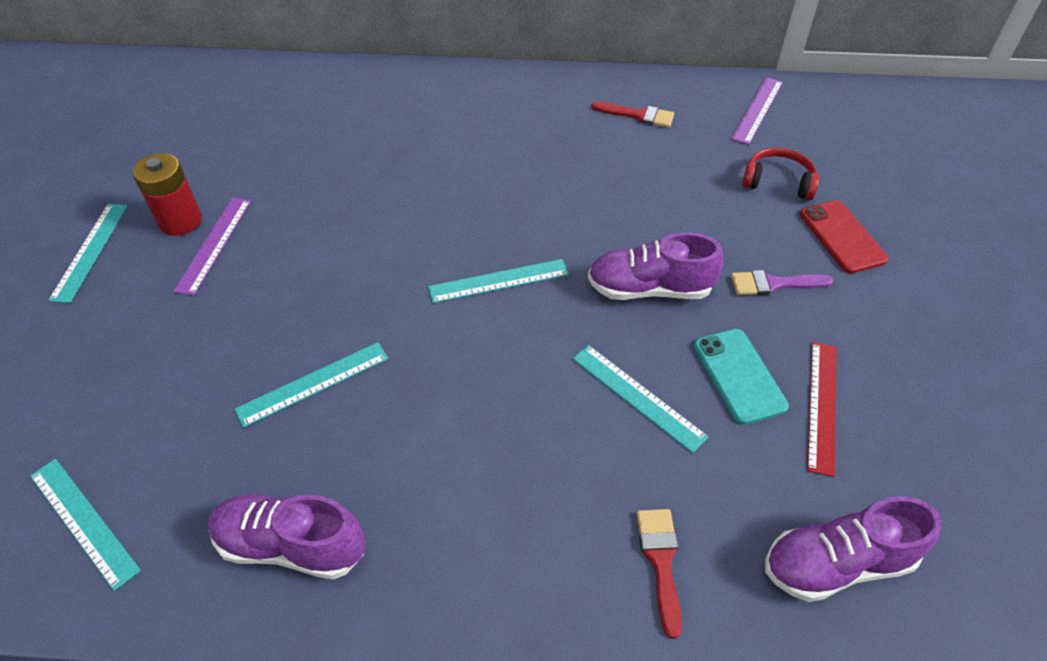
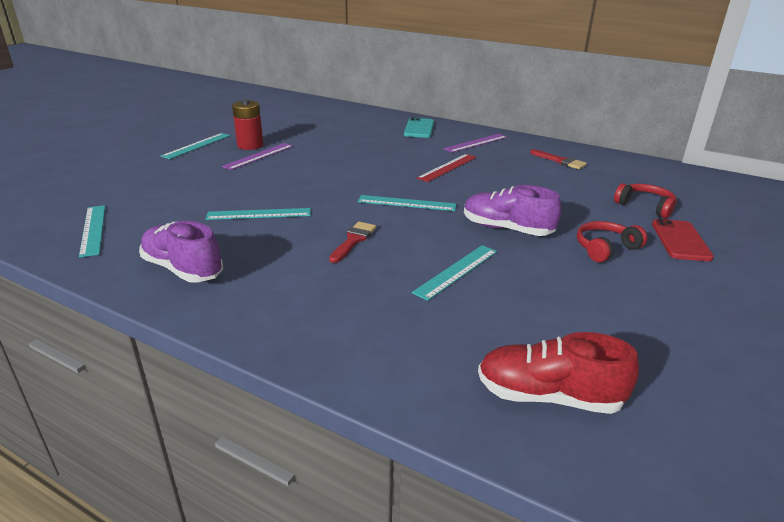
camera: 25 degrees right, 20 degrees down
turquoise ruler [572,345,709,453] -> turquoise ruler turned 60 degrees clockwise [412,245,497,301]
red brush [637,509,682,639] -> red brush moved to [329,222,376,263]
turquoise phone [694,329,789,425] -> turquoise phone moved to [404,117,434,138]
purple ruler [731,77,783,145] -> purple ruler moved to [443,134,507,153]
purple brush [731,270,833,295] -> red headphones [577,221,647,263]
purple shoe [765,496,941,602] -> red shoe [478,332,639,414]
red ruler [807,342,837,477] -> red ruler moved to [417,154,477,182]

